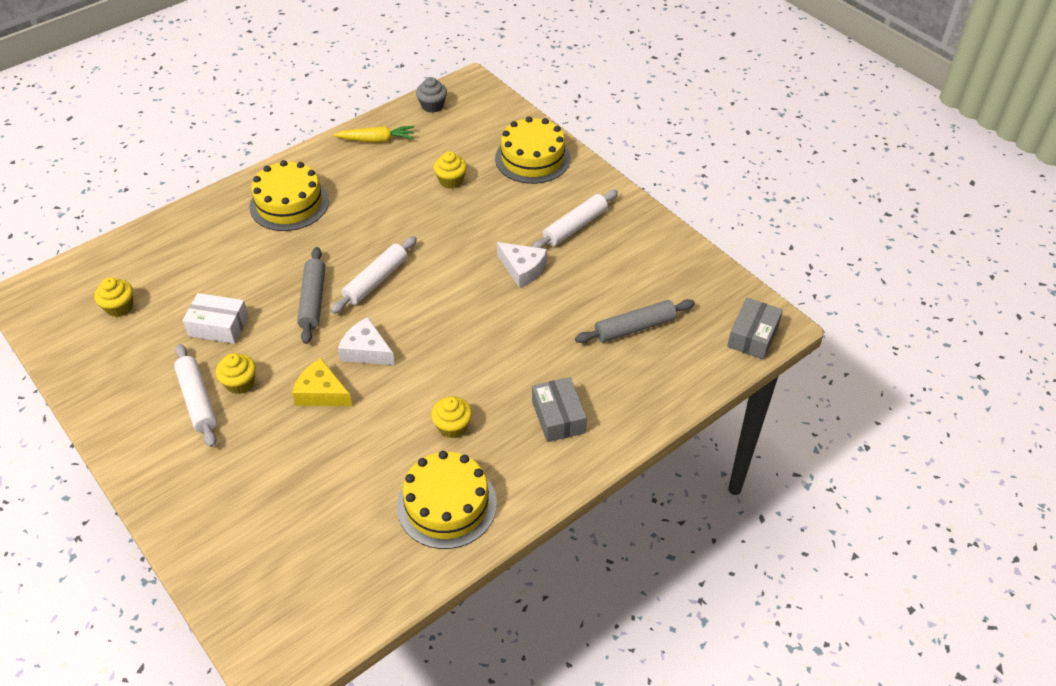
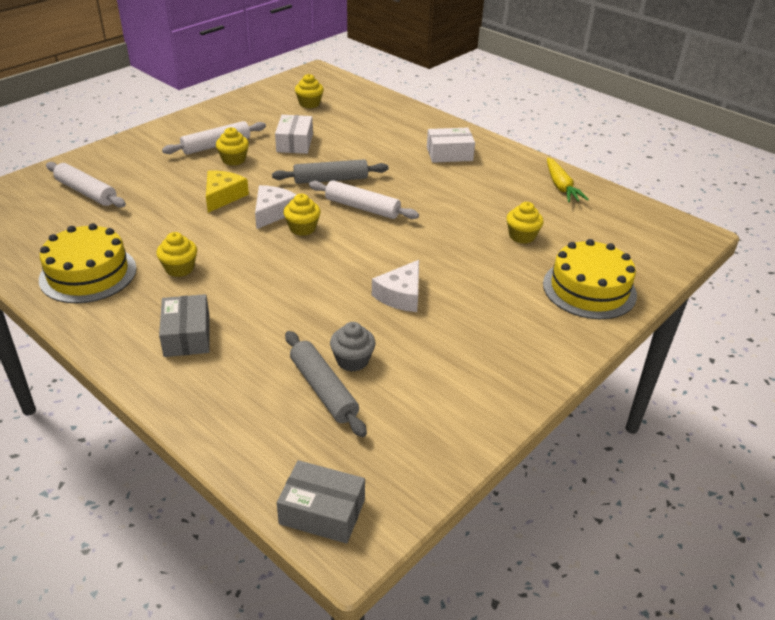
camera: 80 degrees right, 10 degrees down
yellow cake [249,160,329,231] -> white box [427,128,475,163]
grey cupcake [416,77,447,113] -> grey cupcake moved to [330,322,375,372]
white rolling pin [532,190,618,248] -> white rolling pin moved to [46,162,126,208]
grey box [532,377,587,442] -> grey box turned 75 degrees counterclockwise [159,294,210,357]
none -> yellow cupcake [283,194,321,236]

